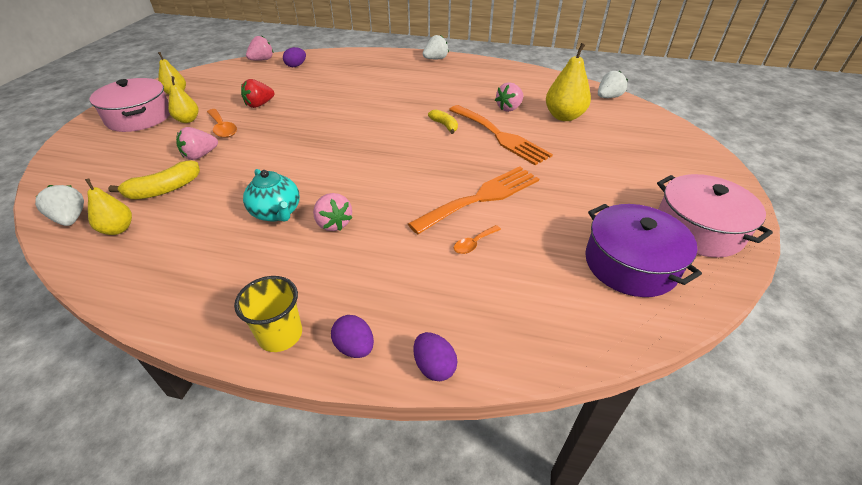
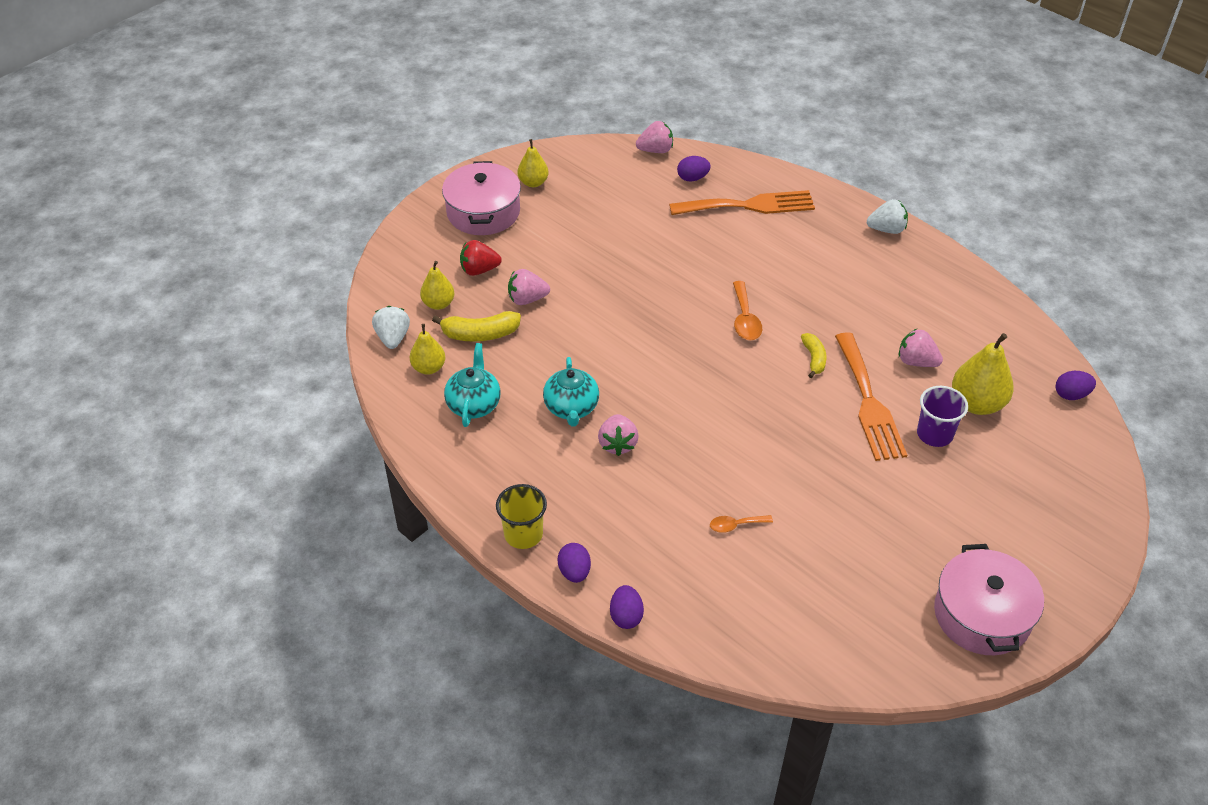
camera: 30 degrees right, 5 degrees up
yellow pear [168,76,198,123] -> yellow pear moved to [420,261,455,310]
orange spoon [207,109,237,138] -> orange spoon moved to [733,281,762,340]
red strawberry [241,79,274,108] -> red strawberry moved to [460,240,502,276]
orange fork [408,166,539,234] -> orange fork moved to [669,190,815,215]
pink strawberry [495,82,523,112] -> pink strawberry turned 45 degrees clockwise [899,329,943,367]
purple pot [585,204,702,297] -> none
white strawberry [598,70,628,98] -> purple egg [1056,371,1096,400]
none -> turquoise teapot [444,343,501,427]
none -> purple cup [917,386,968,447]

